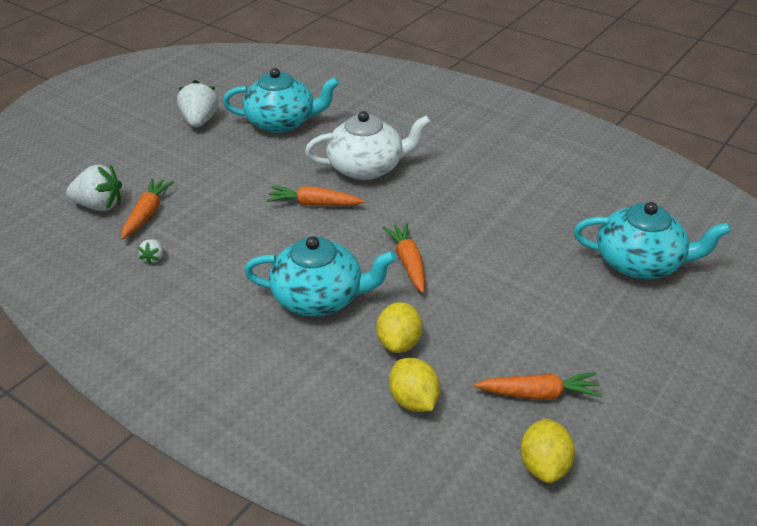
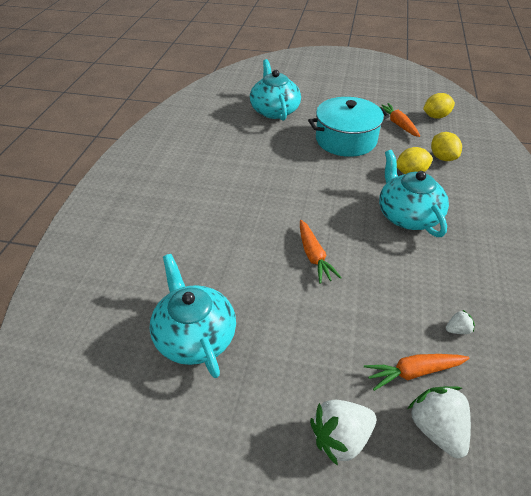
camera: 115 degrees left, 5 degrees up
white strawberry [177,80,218,128] -> white strawberry moved to [310,400,377,466]
white teapot [305,111,431,180] -> none
orange carrot [382,222,425,293] -> none
yellow lemon [389,358,440,412] -> yellow lemon turned 60 degrees counterclockwise [431,132,462,161]
none -> turquoise pot [308,97,390,157]

